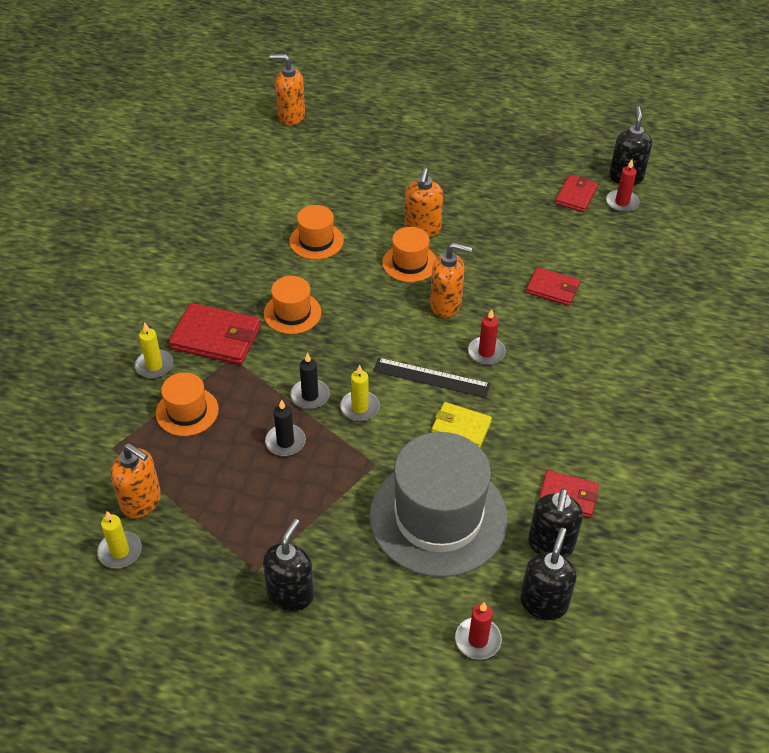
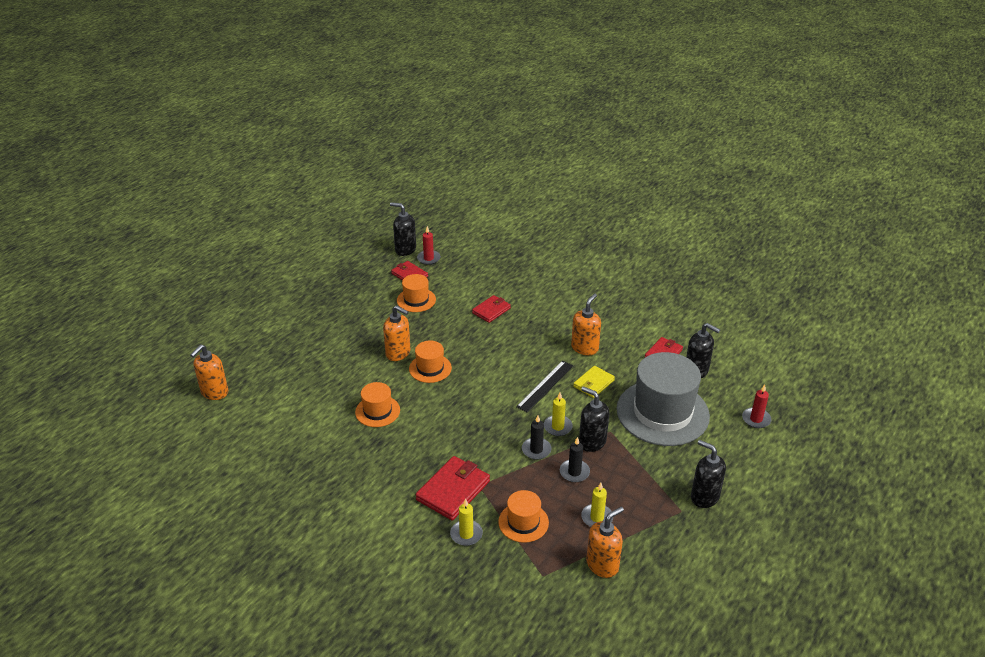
camera: 70 degrees left, 10 degrees down
yellow candle [97,511,142,568] -> yellow candle moved to [581,483,613,527]
orange hat [264,276,321,334] -> orange hat moved to [397,274,436,312]
orange soap dispenser [430,242,472,317] -> orange soap dispenser moved to [571,293,601,355]
red candle [468,309,506,365] -> none
black soap dispenser [520,528,577,620] -> black soap dispenser moved to [579,386,609,452]

